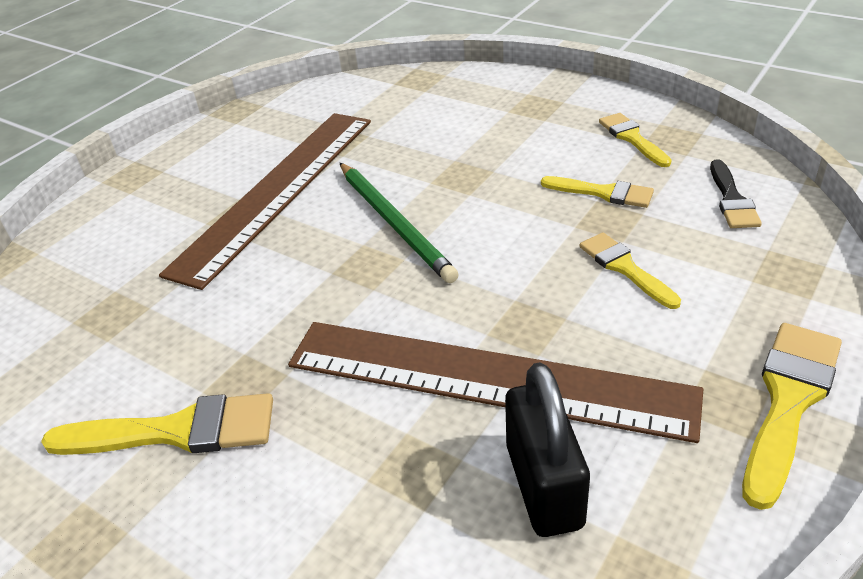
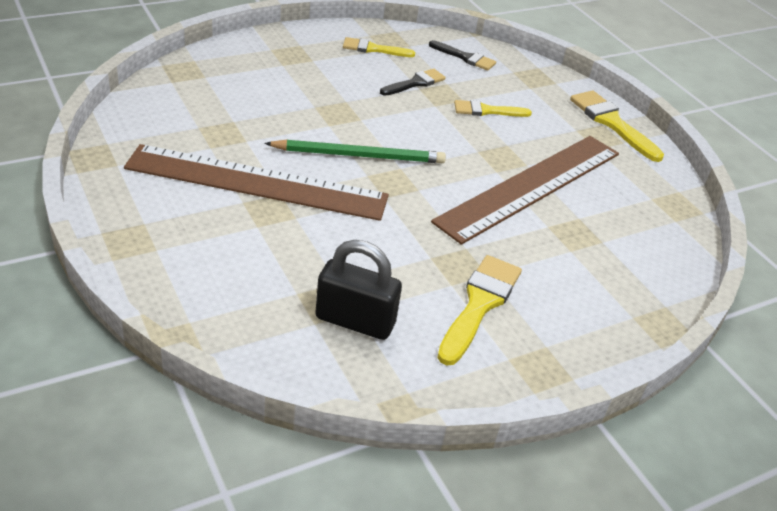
camera: 70 degrees left, 0 degrees up
brown ruler [159,113,371,290] -> brown ruler turned 45 degrees counterclockwise [124,144,389,221]
black padlock [505,362,590,537] -> black padlock moved to [315,240,402,340]
yellow brush [541,176,654,208] -> black brush [380,69,446,96]

